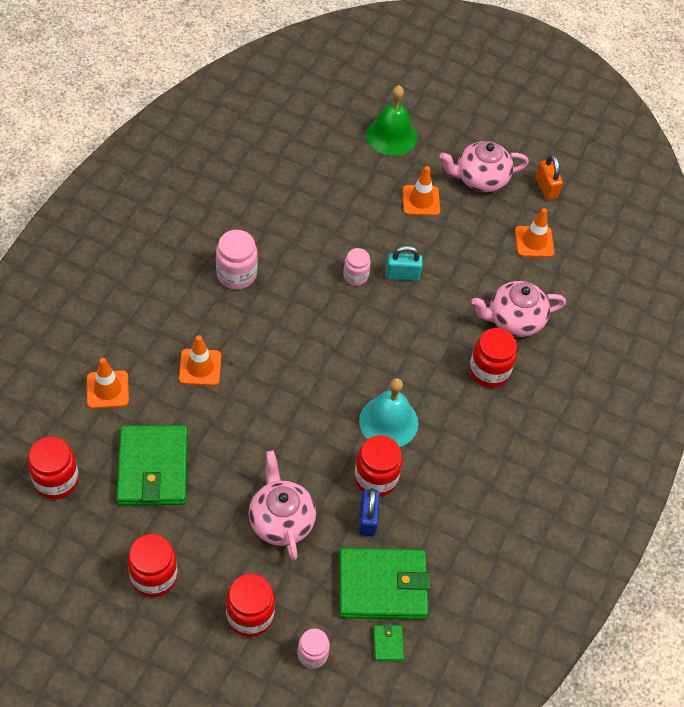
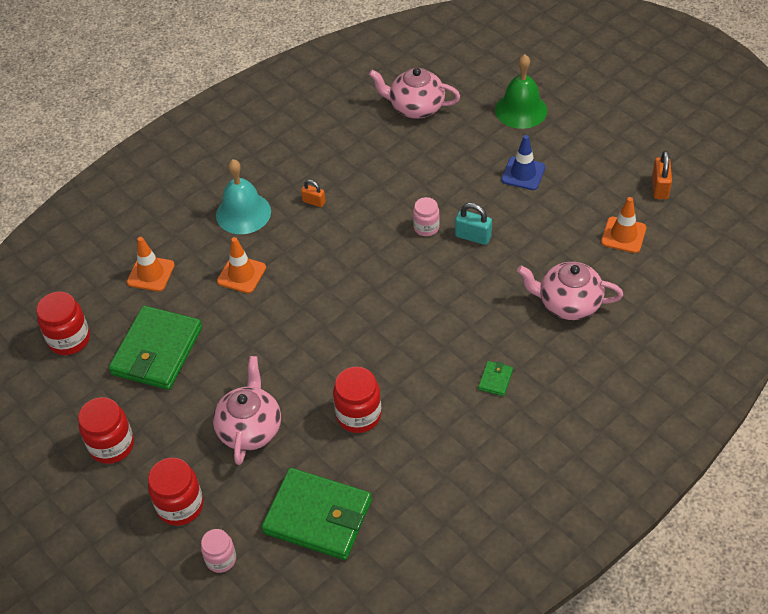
camera: 30 degrees right, 5 degrees down
pink jar [216,230,258,290] -> orange padlock [301,180,325,207]
turquoise bell [359,378,418,447] -> turquoise bell moved to [216,159,271,234]
blue padlock [359,488,380,537] -> none
green wallet [373,624,404,661] -> green wallet moved to [478,361,513,396]
orange traffic cone [402,166,440,216] -> blue traffic cone [501,135,545,190]
pink teapot [440,141,529,192] -> pink teapot moved to [369,68,460,119]
red jar [469,328,517,388] -> none

